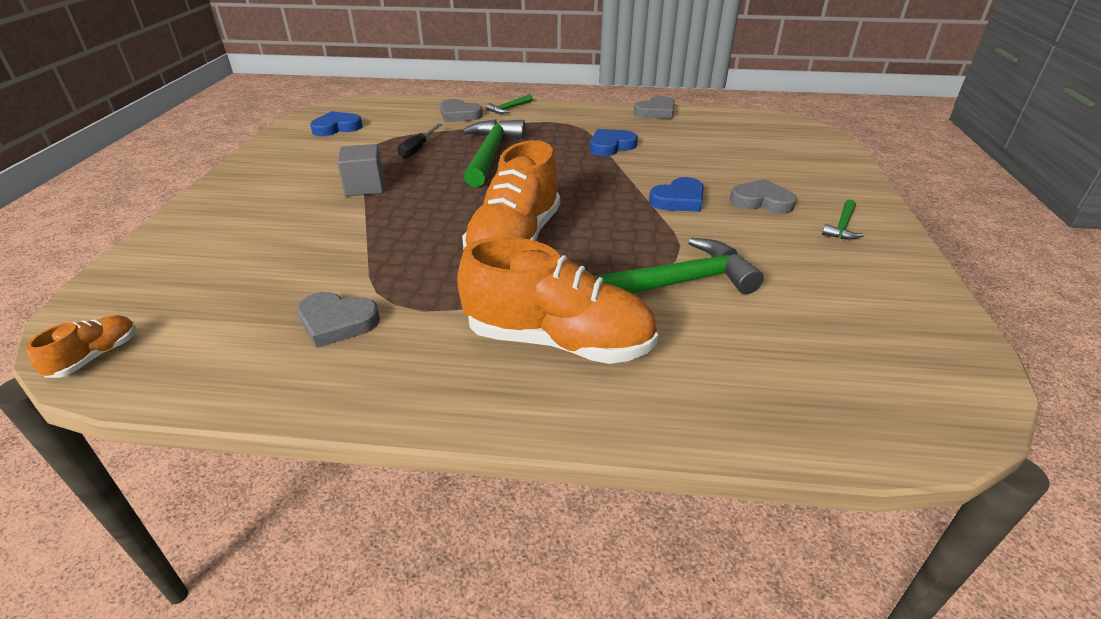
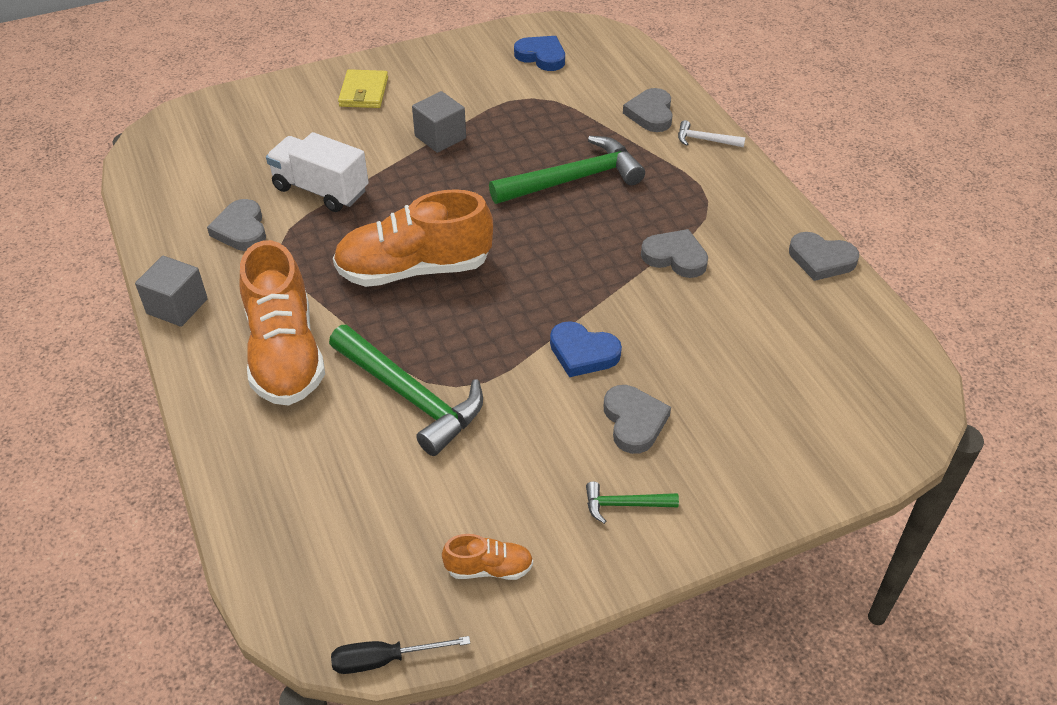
camera: 60 degrees right, 10 degrees up
orange shoe [26,315,136,378] -> orange shoe moved to [442,534,533,580]
black screwdriver [398,124,443,158] -> black screwdriver moved to [331,636,470,674]
green hammer [486,94,533,114] -> white hammer [678,120,746,147]
blue heart [590,129,638,156] -> grey heart [641,229,708,278]
none -> grey cube [135,256,208,327]
none -> white truck [266,132,369,212]
none -> yellow wallet [338,69,388,108]

